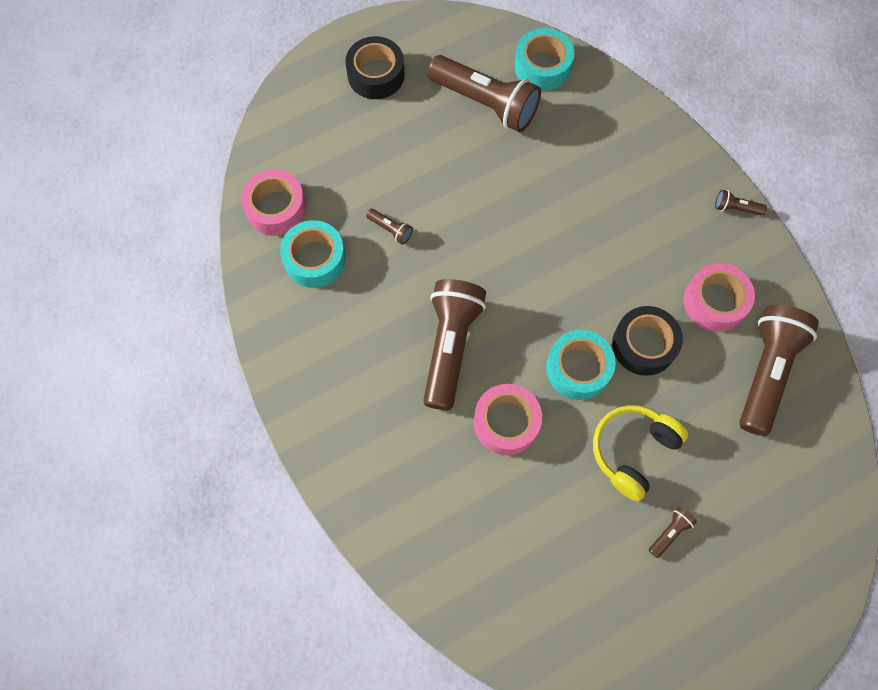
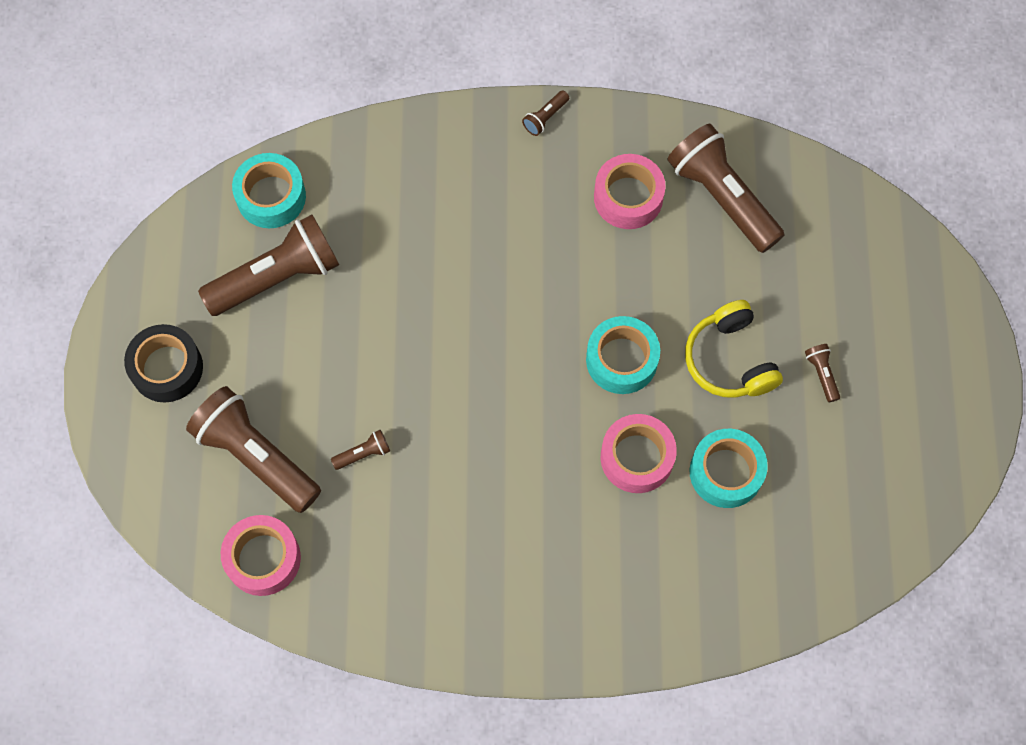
camera: 60 degrees left, 0 degrees up
turquoise tape [280,220,346,288] -> turquoise tape moved to [689,429,768,508]
brown flashlight [423,279,486,410] -> brown flashlight moved to [186,386,321,513]
black tape [612,306,683,376] -> none

